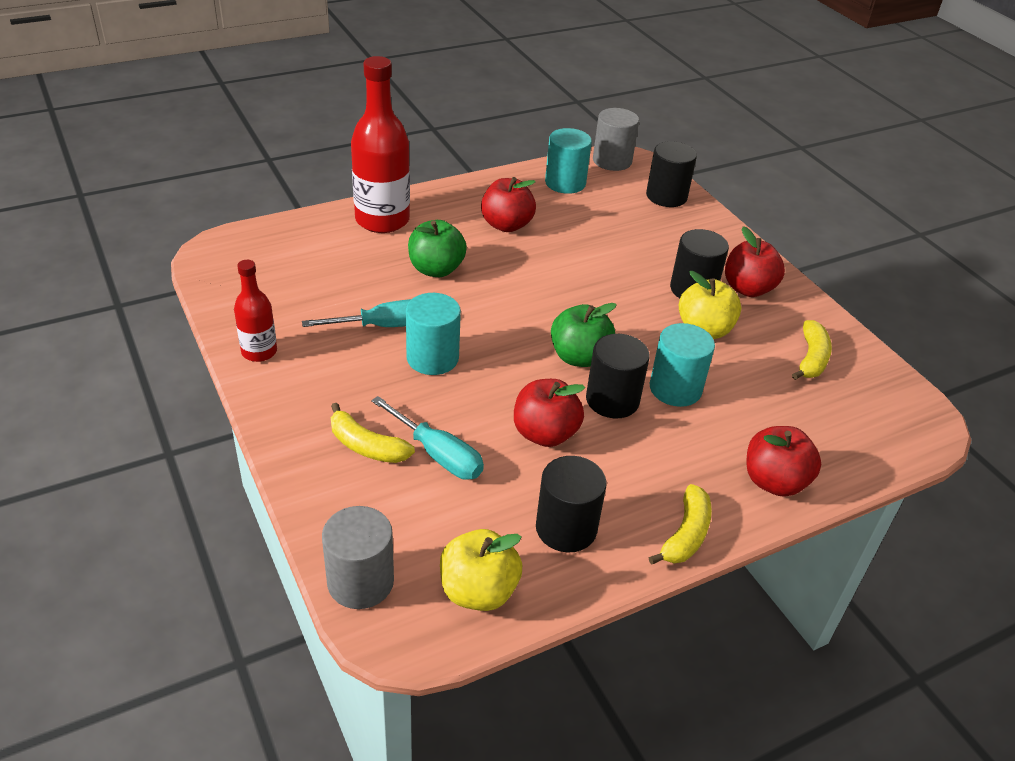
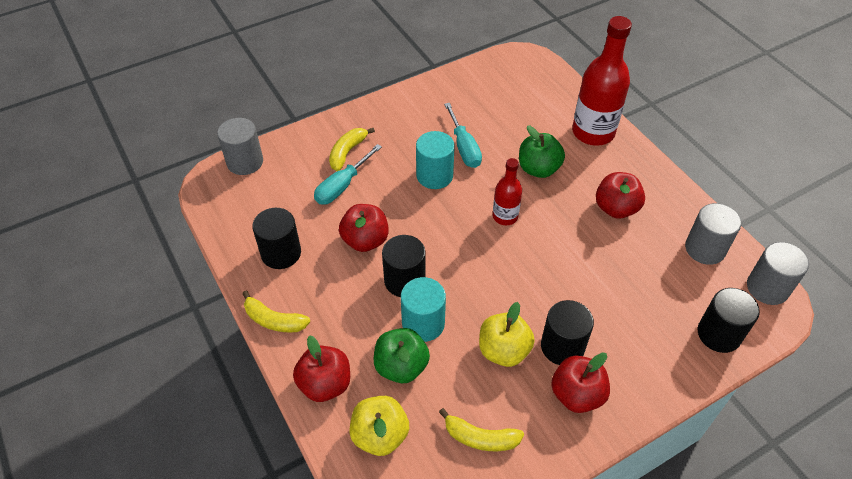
camera: 90 degrees right, 10 degrees up
red bottle [234,260,277,362] -> red bottle moved to [493,158,522,225]
yellow apple [440,529,522,611] -> yellow apple moved to [349,396,409,456]
turquoise cylinder [545,128,592,194] -> grey cylinder [685,203,741,265]
green apple [551,303,617,367] -> green apple moved to [374,328,430,383]

